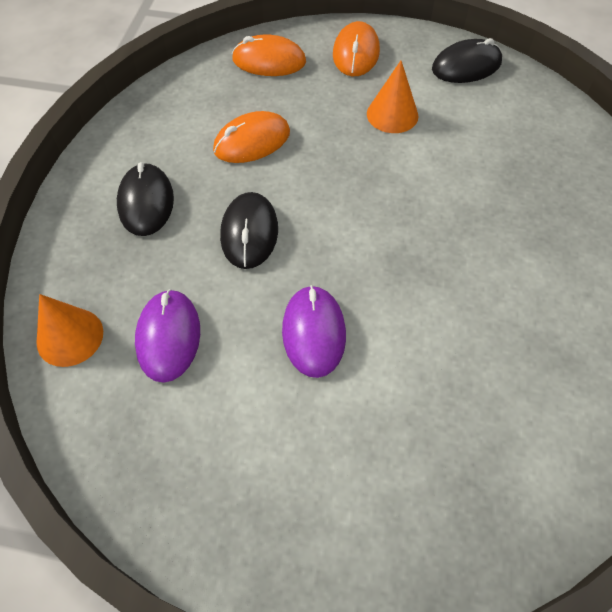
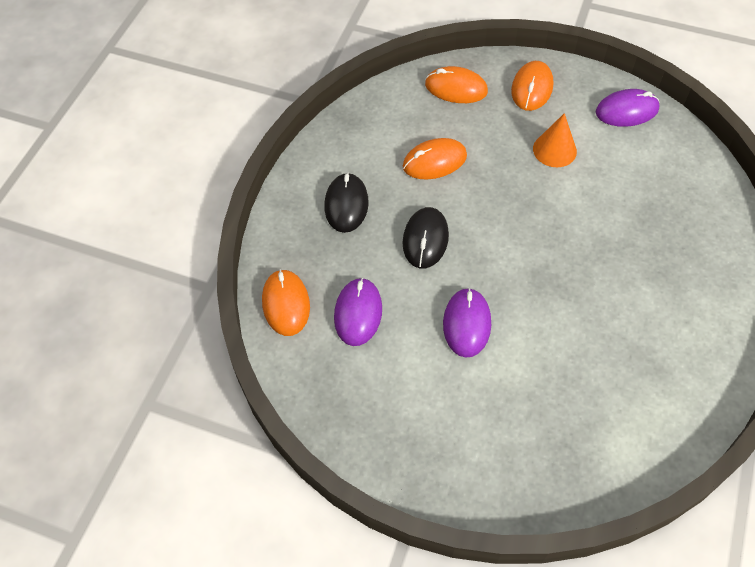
camera: 10 degrees right, 0 degrees up
orange cone [36,294,103,367] -> orange mouse [262,269,310,336]
black mouse [432,38,502,83] -> purple mouse [596,89,659,127]

